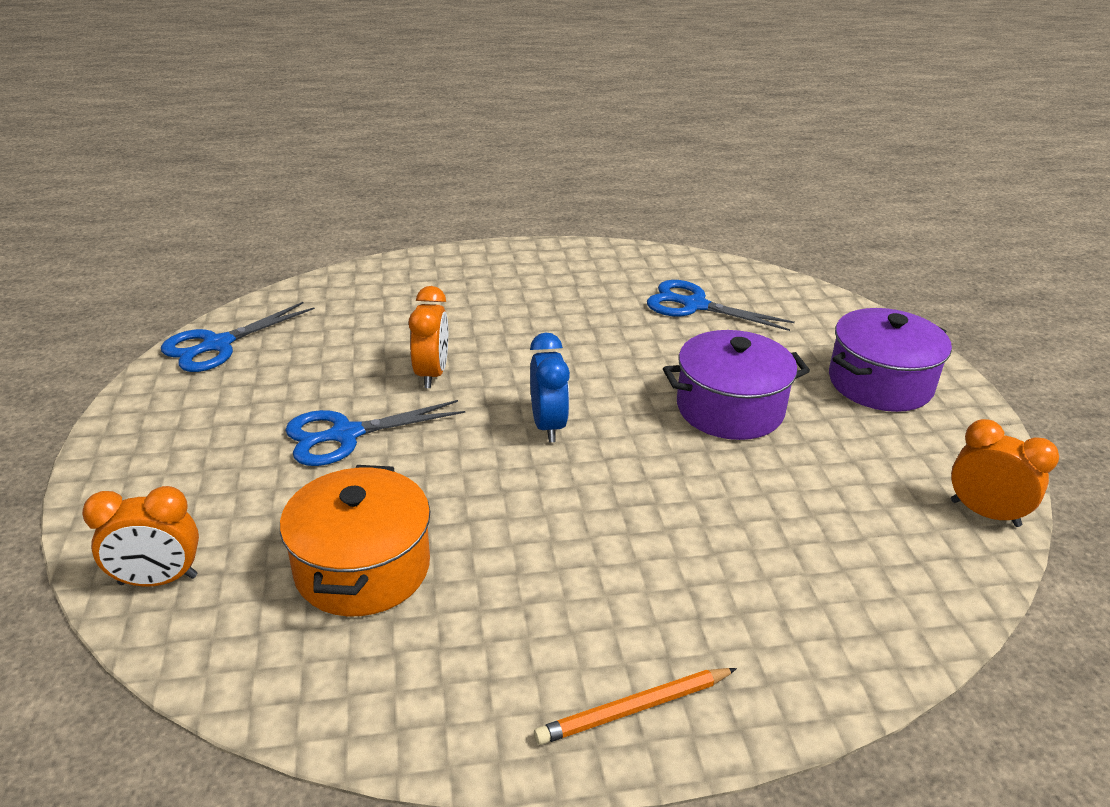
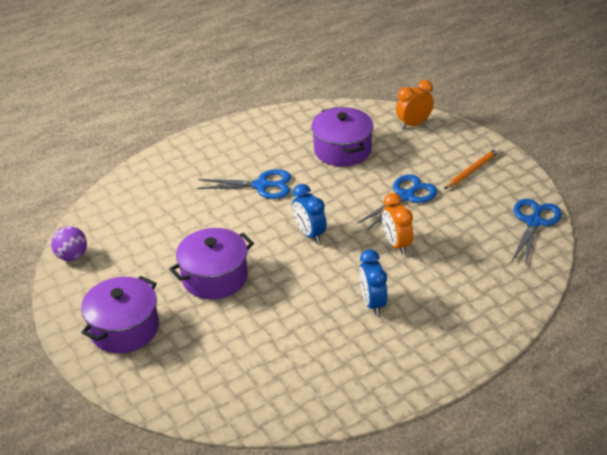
camera: 160 degrees right, 5 degrees up
orange pot [280,465,430,617] -> purple pot [311,107,374,167]
orange pencil [534,668,737,745] -> orange pencil moved to [444,148,500,189]
blue scissors [647,280,795,331] -> blue scissors moved to [197,169,291,199]
orange clock [951,419,1059,527] -> purple ball [51,226,87,261]
none -> blue clock [359,249,387,315]

